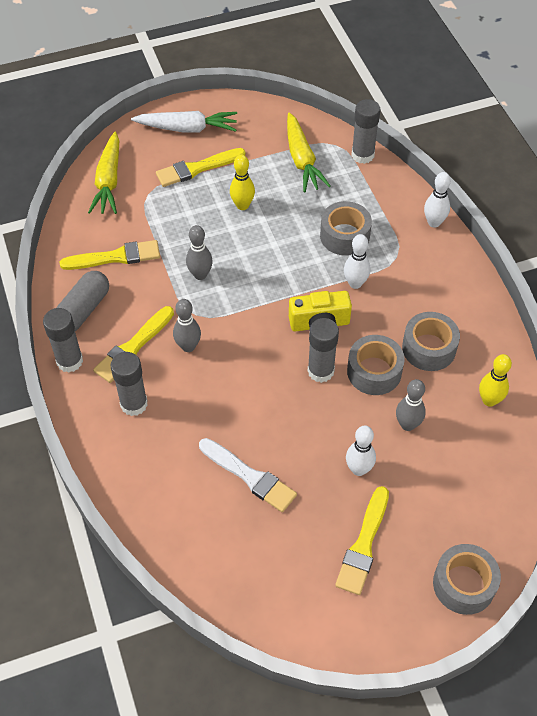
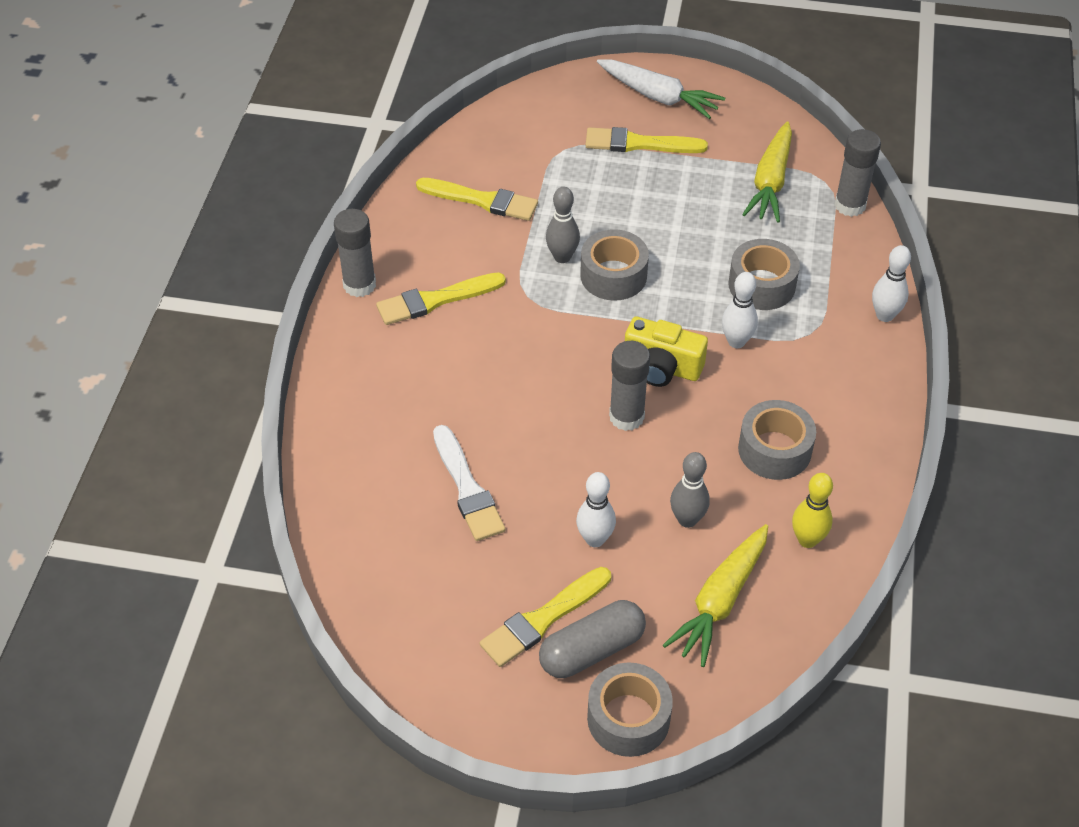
camera: 30 degrees right, 5 degrees down
grey capsule [56,271,109,331] -> grey capsule moved to [539,600,646,678]
yellow carrot [88,132,119,214] -> yellow carrot moved to [663,524,768,667]
grey glue stick [111,352,148,416] -> none
grey bowling pin [173,299,201,352] -> none
yellow bowling pin [230,155,255,210] -> none
grey tape [347,335,405,395] -> grey tape moved to [580,229,649,300]

